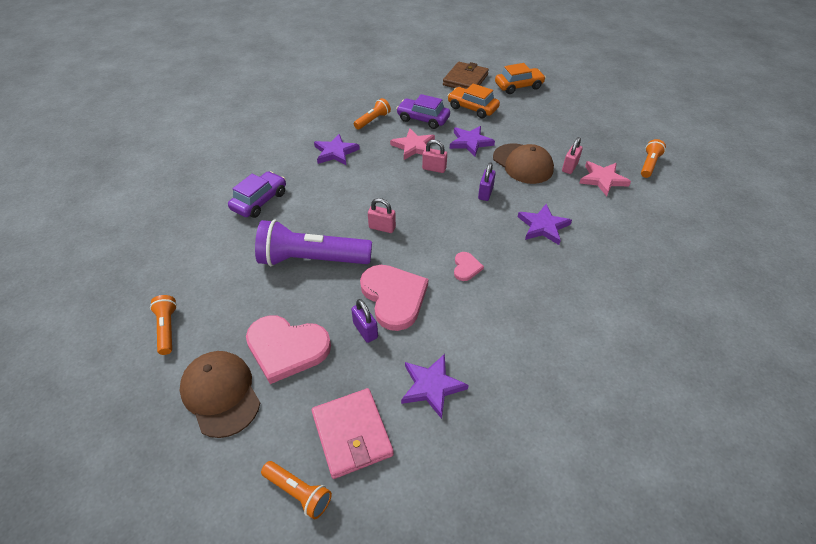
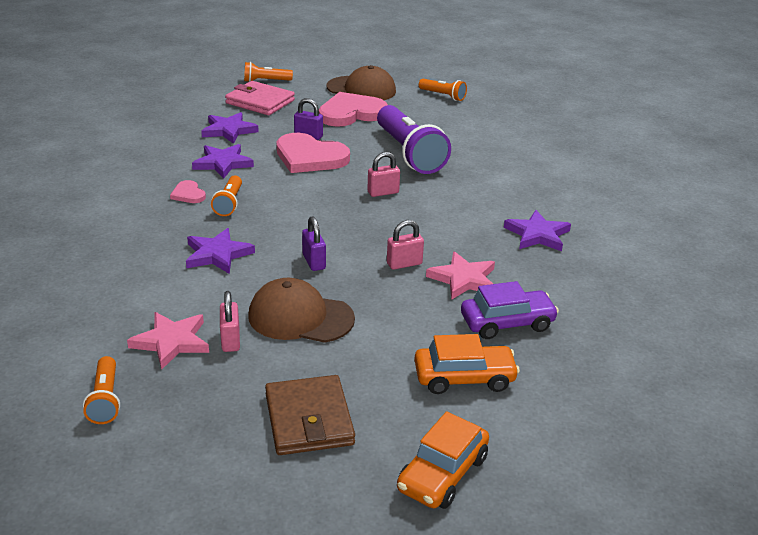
camera: 140 degrees right, 15 degrees down
purple car [228,171,286,218] -> none
purple flashlight [255,220,372,266] -> purple flashlight turned 105 degrees clockwise [377,105,451,174]
orange flashlight [354,98,391,130] -> orange flashlight moved to [211,175,242,216]
brown wallet [443,62,489,89] -> brown wallet moved to [265,375,355,455]
purple star [450,126,495,157] -> purple star moved to [192,144,254,179]
pink heart [454,252,484,281] -> pink heart moved to [170,180,206,203]

